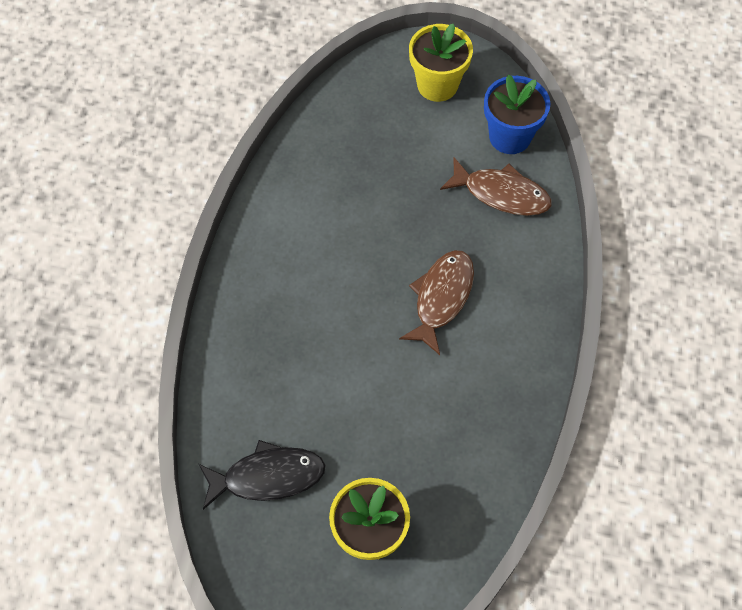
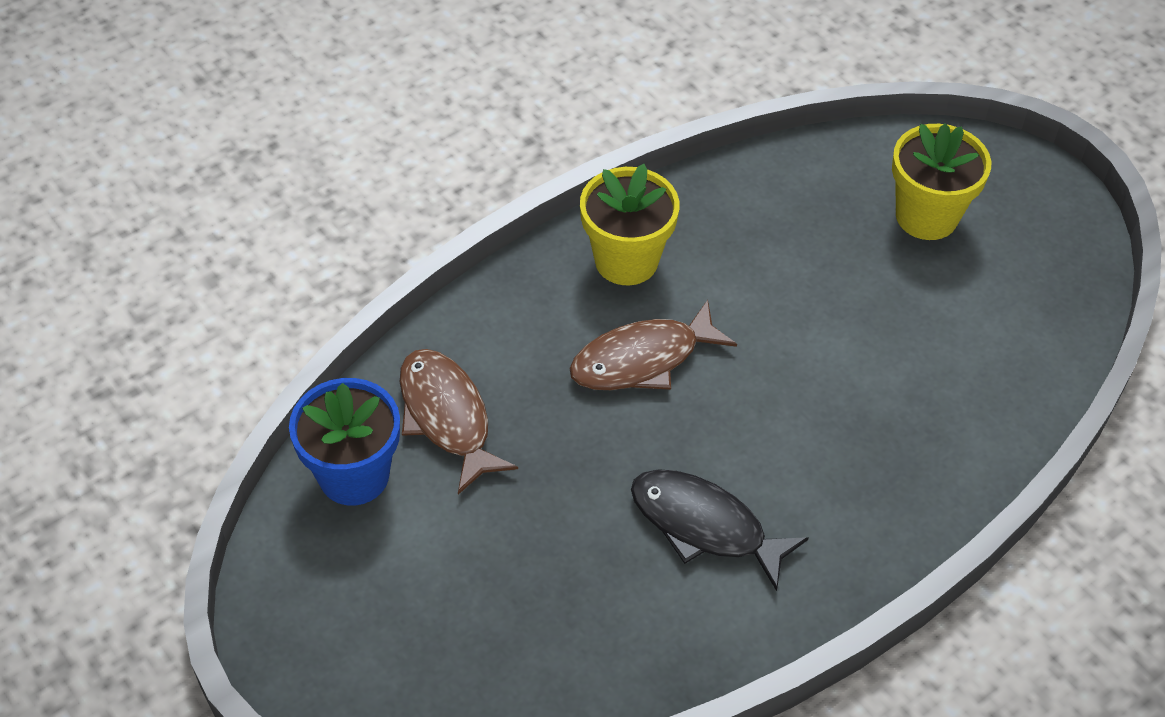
camera: 140 degrees left, 10 degrees down
black fish [199,440,326,510] -> black fish moved to [631,469,808,591]
yellow flower pot [409,23,473,102] -> yellow flower pot moved to [580,164,679,285]

